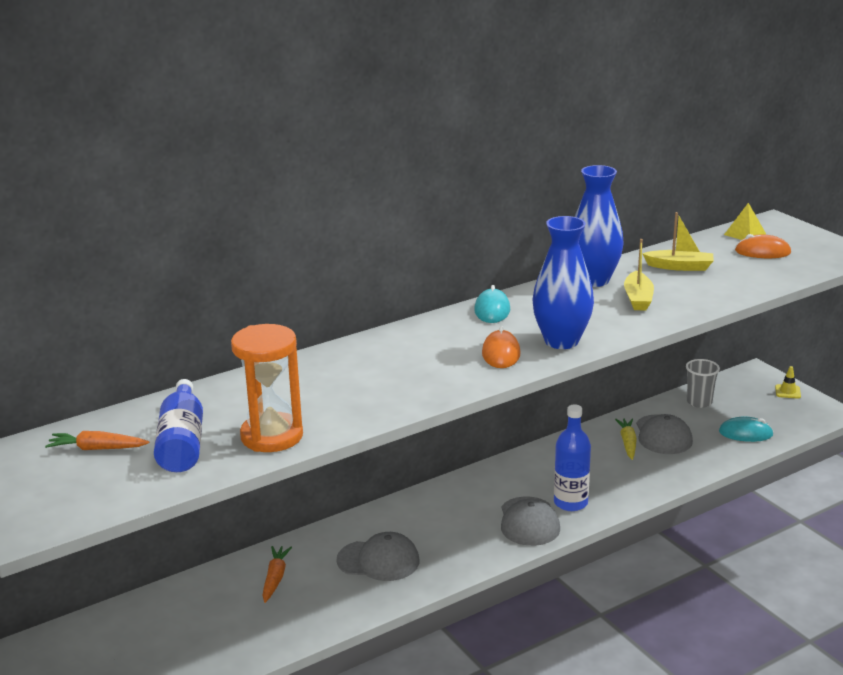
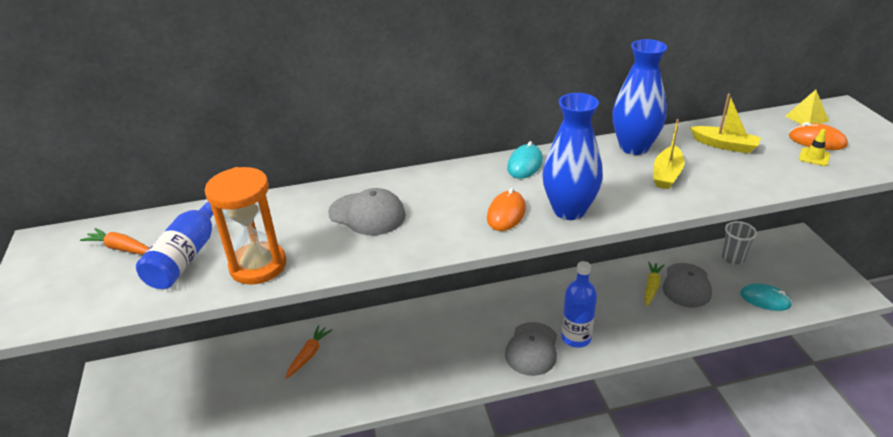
camera: 20 degrees right, 10 degrees up
grey cap [337,532,419,581] -> grey cap moved to [328,188,406,235]
yellow traffic cone [775,366,801,399] -> yellow traffic cone moved to [799,129,830,166]

